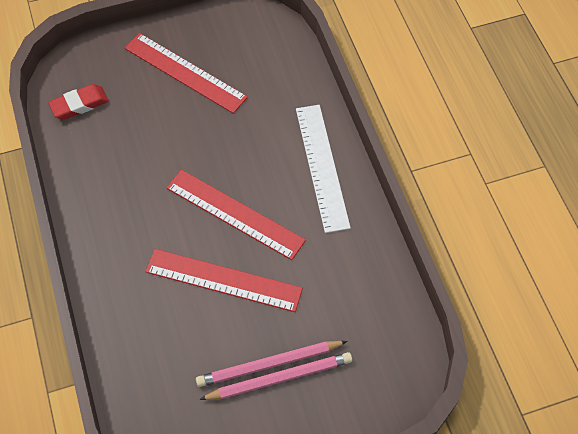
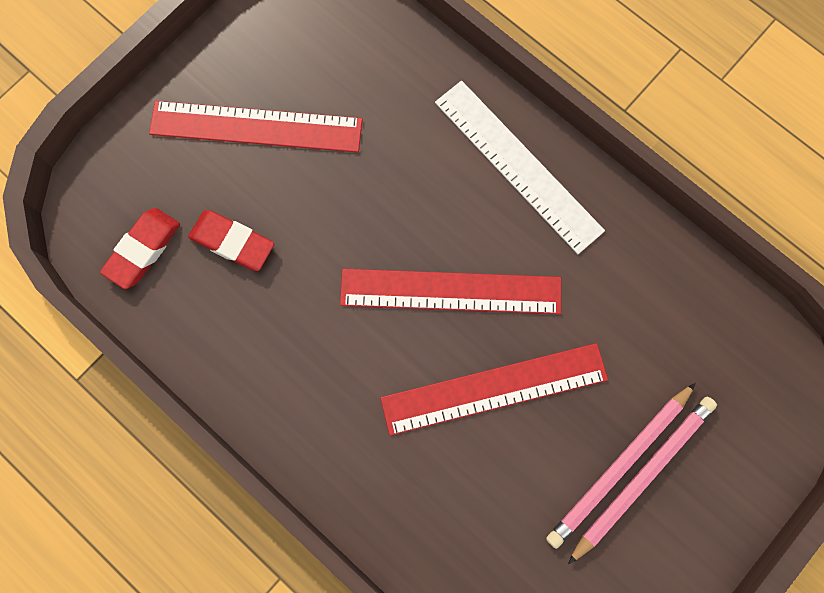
camera: 30 degrees left, 15 degrees up
none -> red eraser [188,210,274,271]

